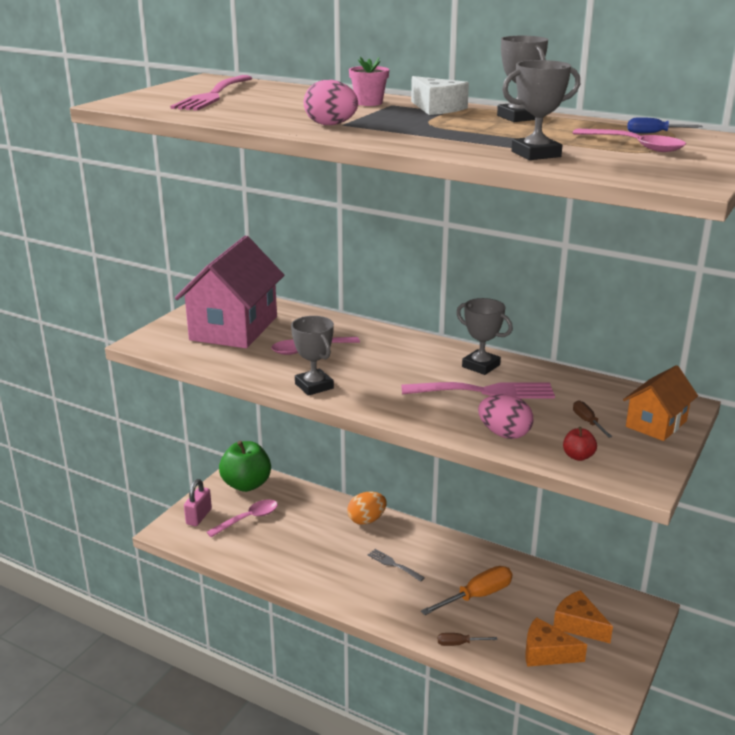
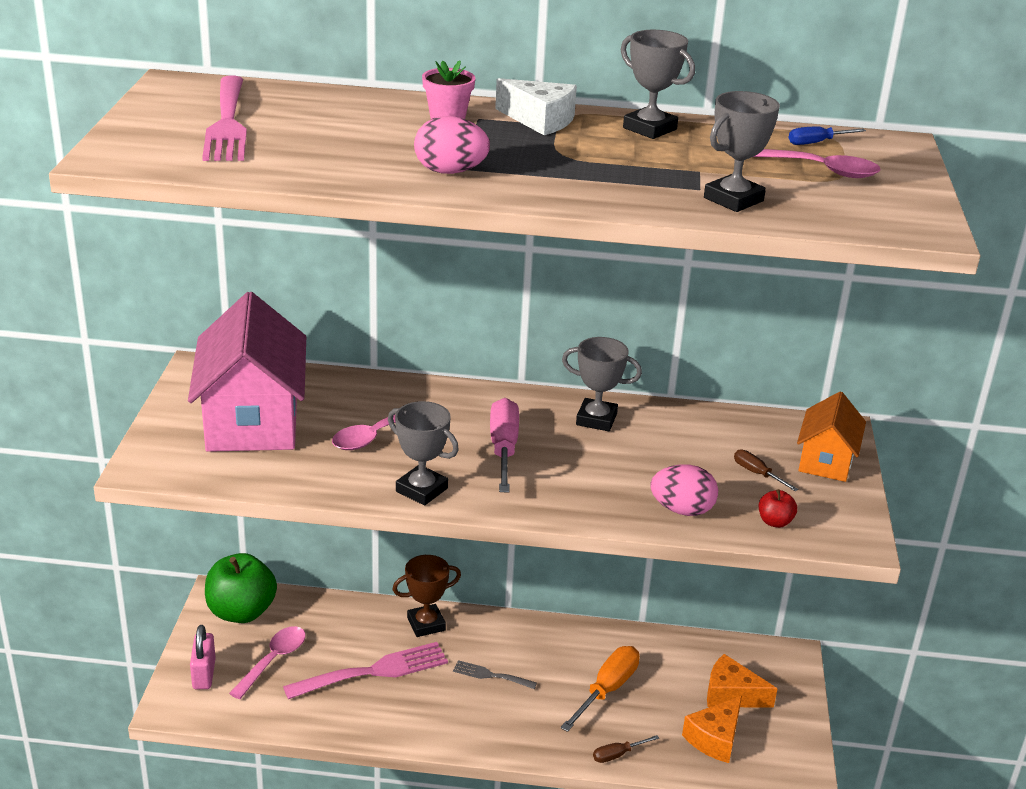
camera: 25 degrees left, 5 degrees up
orange egg [347,492,386,525] -> brown trophy [392,555,461,637]
pink fork [401,382,555,399] -> pink fork moved to [283,642,448,699]
orange cheese [526,617,587,667] -> orange cheese turned 45 degrees counterclockwise [682,696,742,763]
none -> pink screwdriver [490,398,519,493]

